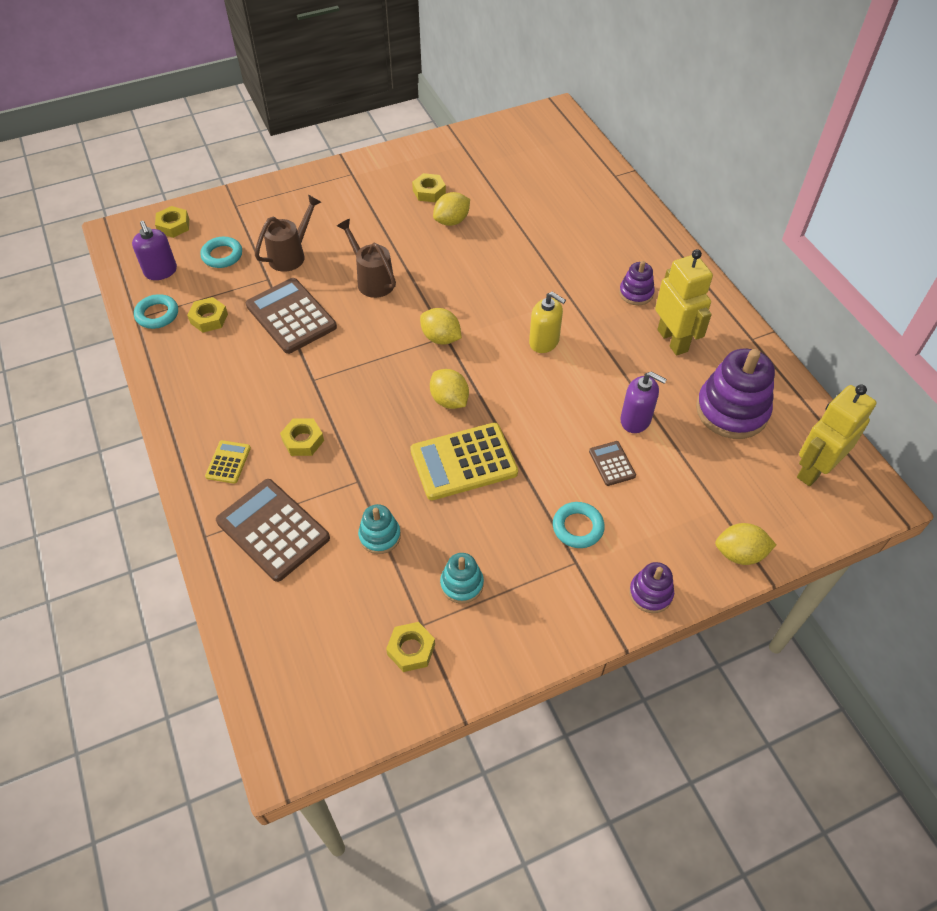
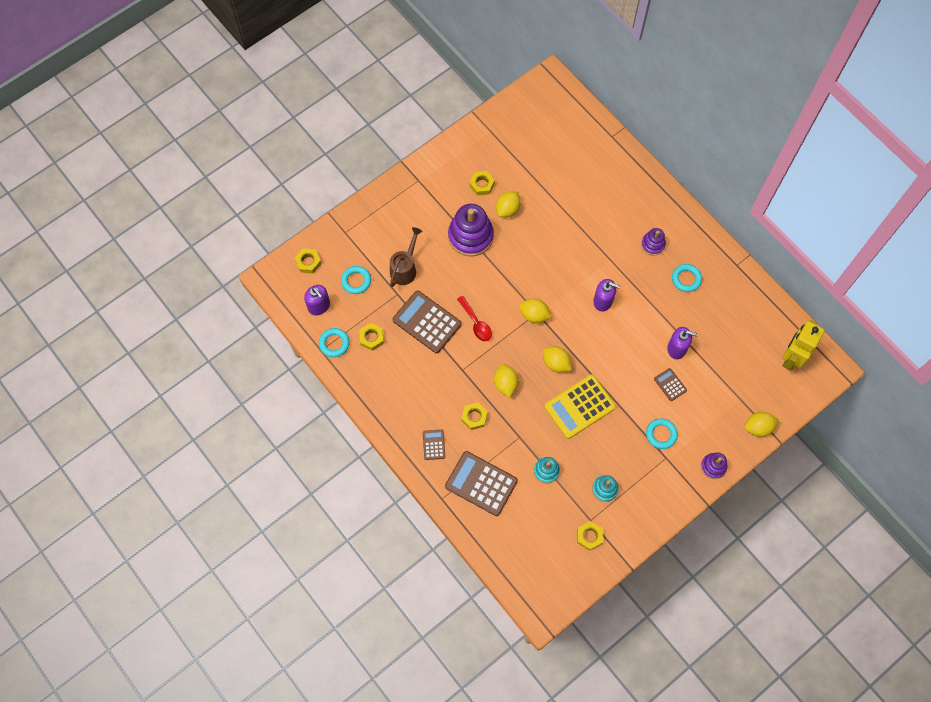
camera: 15 degrees left, 15 degrees up
yellow calculator [205,440,251,484] -> brown calculator [423,430,445,460]
brown watering can [337,219,396,298] -> none
yellow soap dispenser [529,292,566,353] -> purple soap dispenser [593,279,620,311]
yellow robot [655,249,713,355] -> turquoise ring [672,264,702,292]
purple stacking toy [696,348,775,439] -> purple stacking toy moved to [448,204,494,256]
none -> red spoon [457,296,492,341]
none -> yellow lemon [494,364,519,398]

